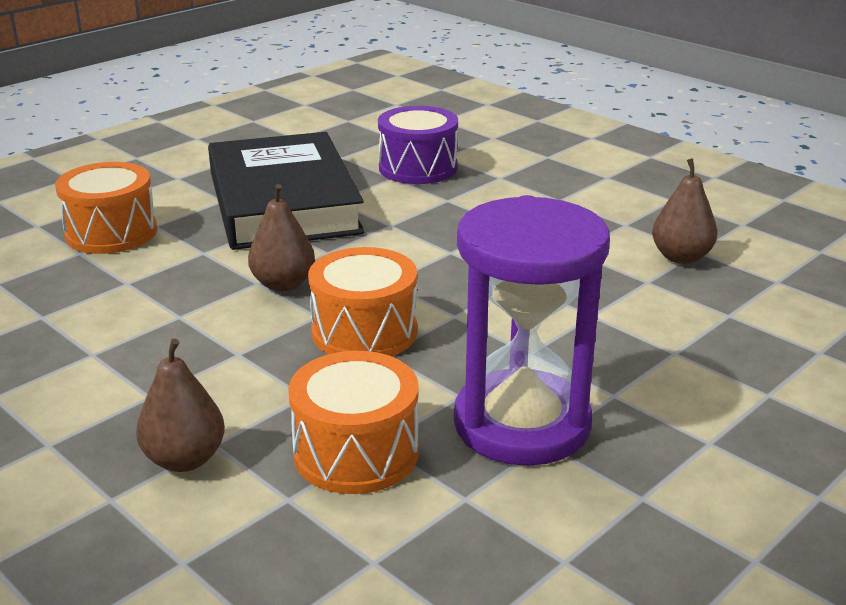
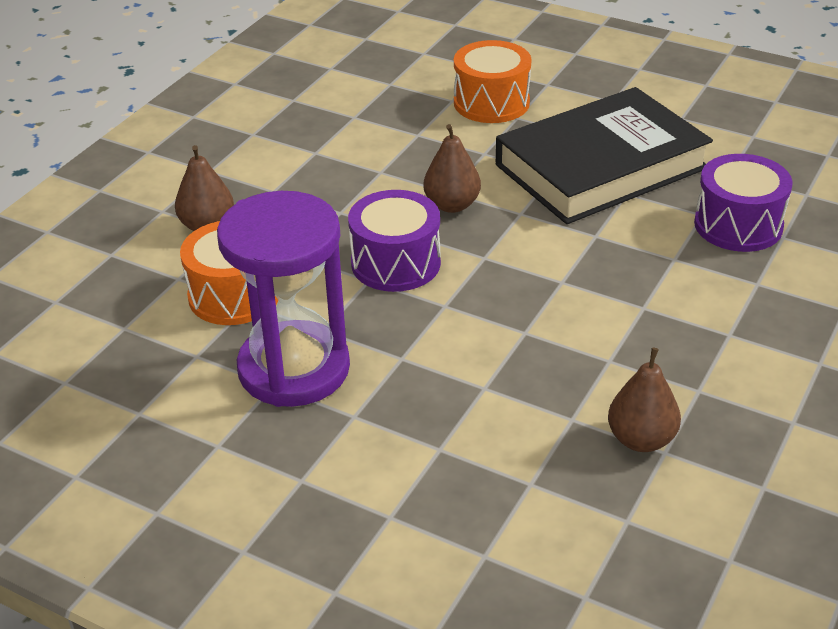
camera: 75 degrees right, 10 degrees up
orange drum [308,247,417,357] -> purple drum [348,190,441,292]

